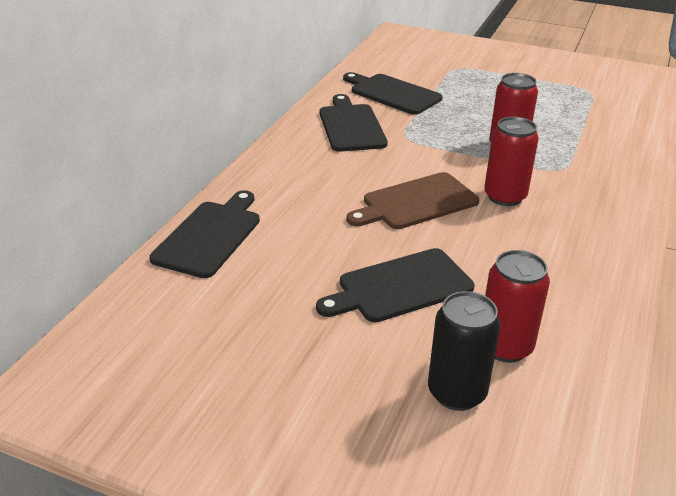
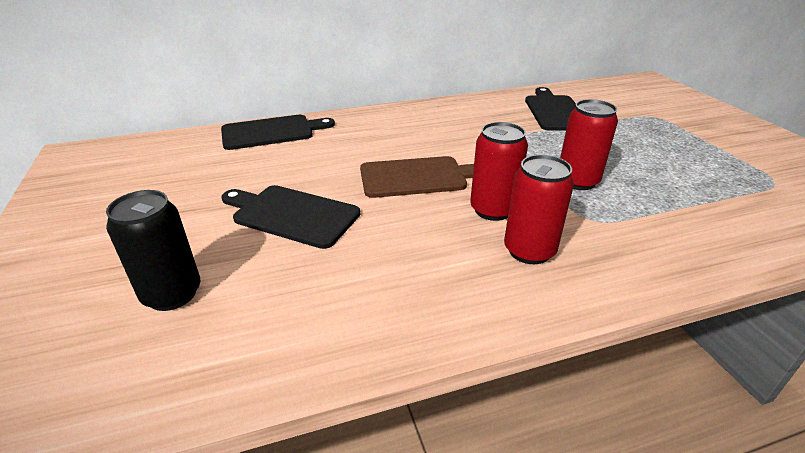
camera: 50 degrees right, 0 degrees up
black cutting board [319,94,388,152] -> none
brown cutting board [346,172,479,229] -> brown cutting board turned 150 degrees clockwise [360,156,474,198]
red can [485,250,550,363] -> red can moved to [504,155,574,264]

